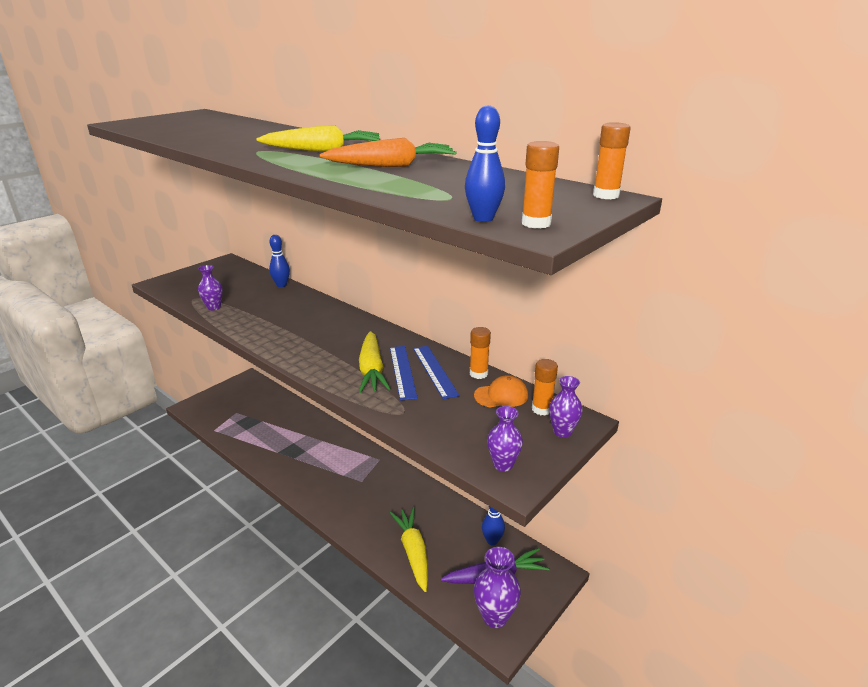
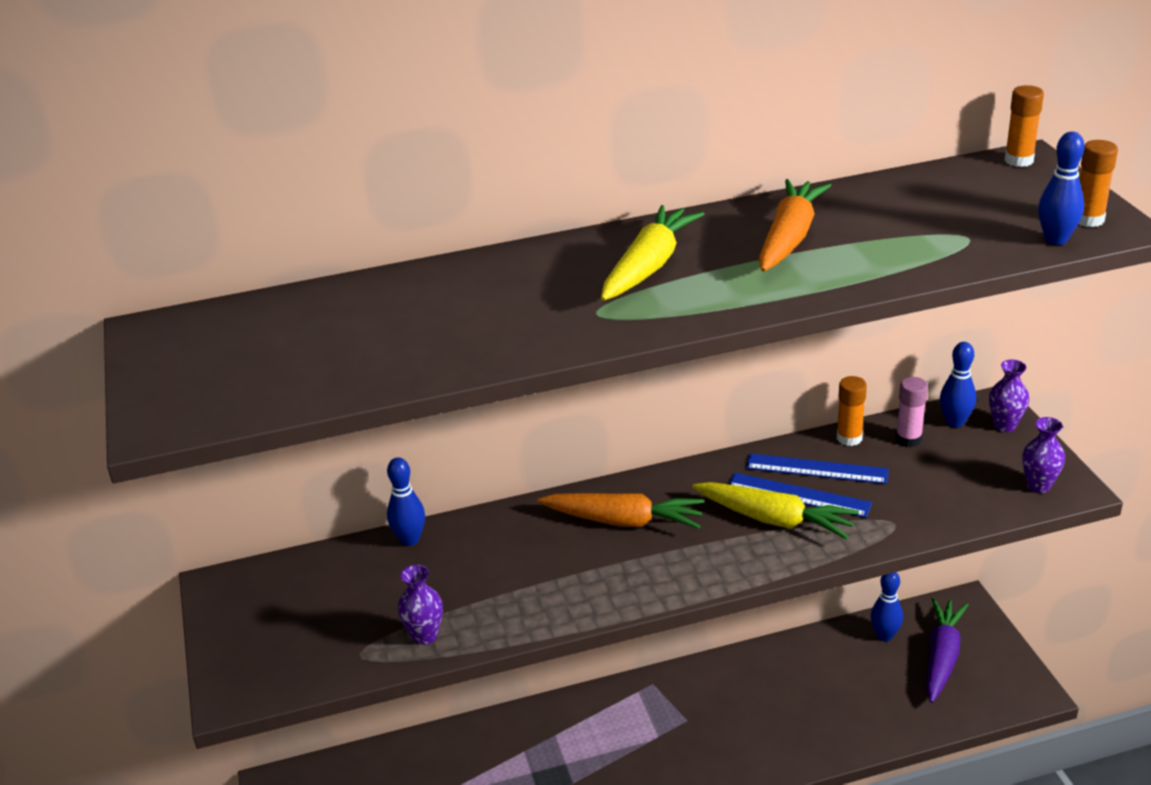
camera: 55 degrees left, 5 degrees up
yellow carrot [390,507,428,592] -> none
orange cap [474,375,528,407] -> pink glue stick [896,377,928,447]
purple vase [474,547,521,628] -> none
orange glue stick [532,359,558,415] -> blue bowling pin [940,342,976,428]
none -> orange carrot [538,493,704,529]

